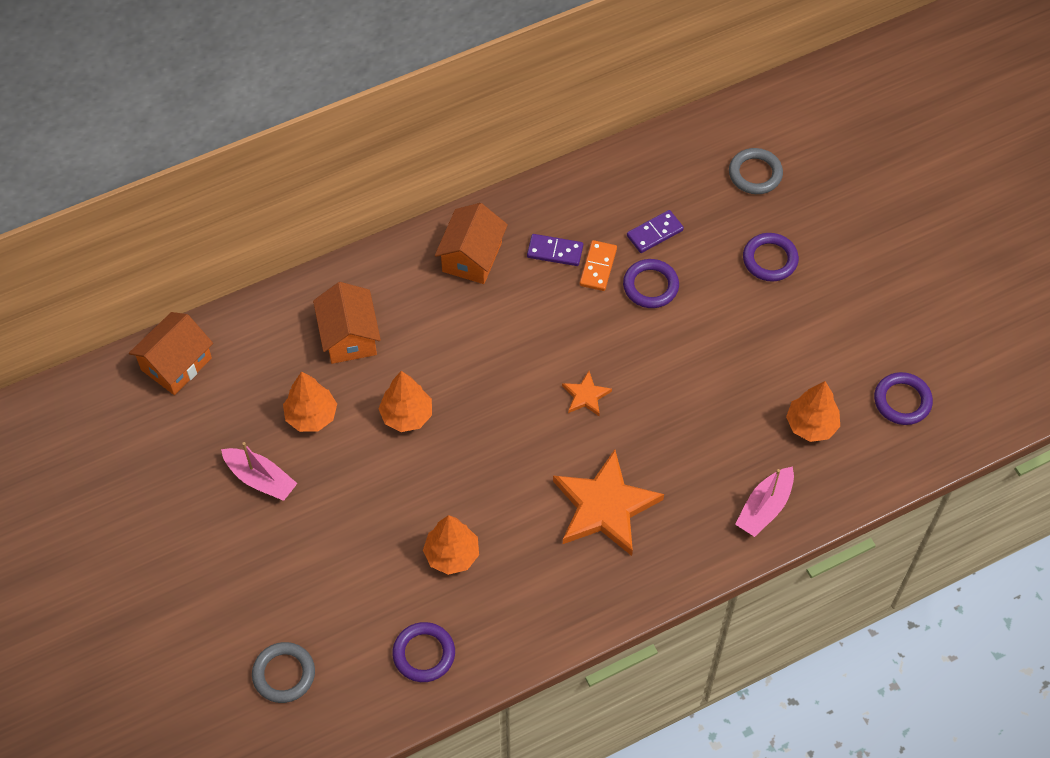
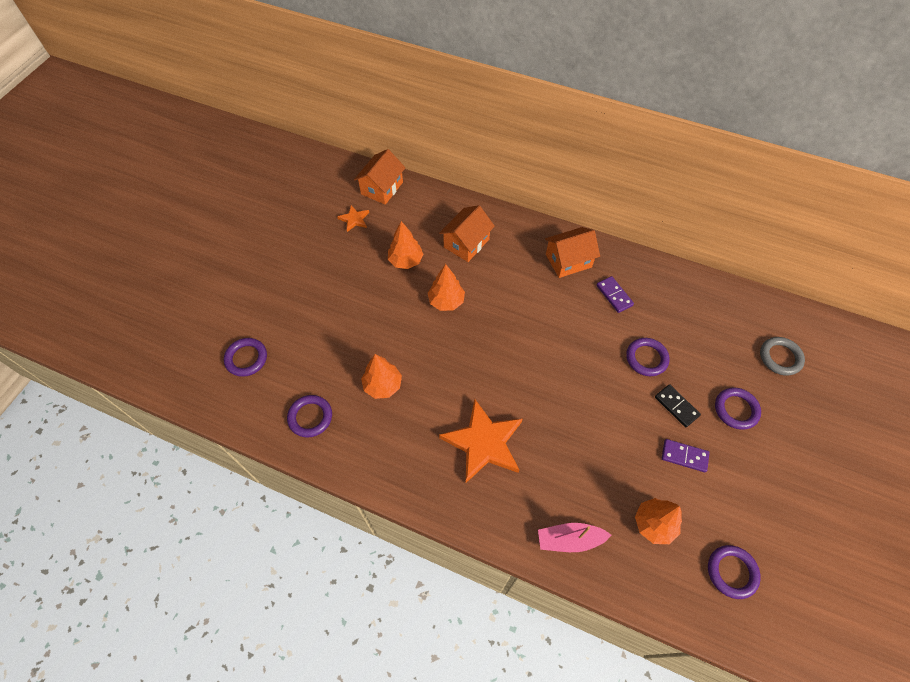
camera: 50 degrees right, 0 degrees up
orange house [129,312,213,395] -> orange house turned 60 degrees counterclockwise [354,149,406,205]
pink boat [221,442,298,501] -> none
grey ring [252,642,315,703] -> purple ring [224,338,267,377]
orange star [562,371,612,416] -> orange star moved to [337,205,369,232]
orange domino [580,240,617,291] -> none
purple domino [627,210,684,253] -> purple domino moved to [662,439,710,472]
none -> black domino [655,384,701,427]

